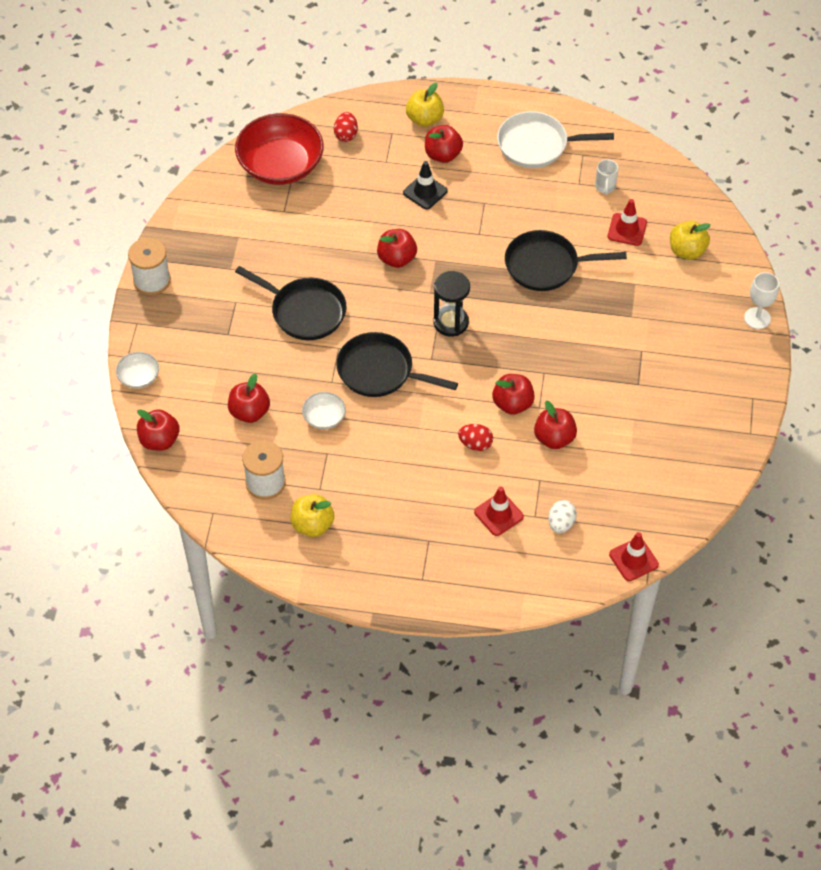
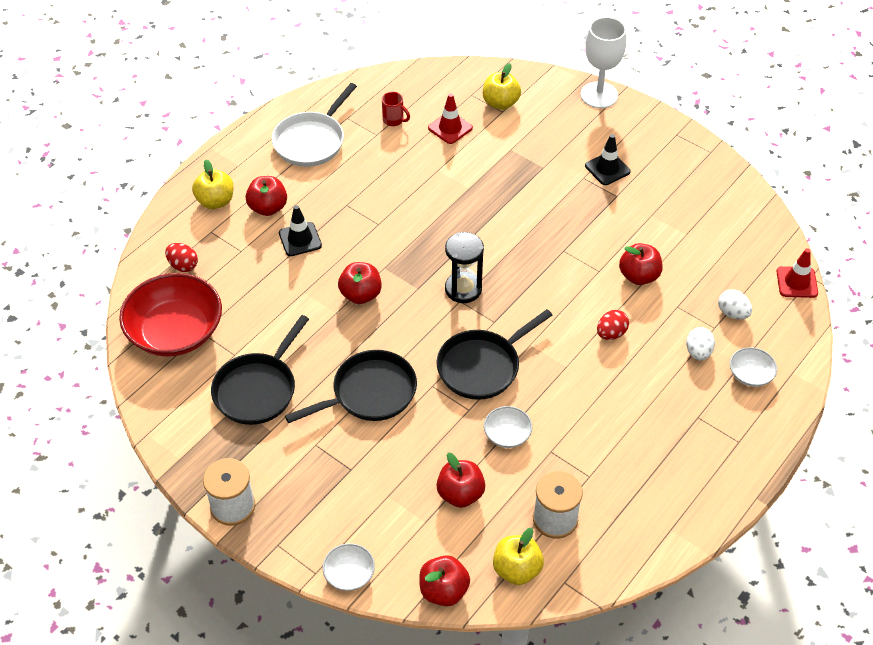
camera: 60 degrees left, 5 degrees down
yellow apple [291,494,335,537] -> yellow apple moved to [493,528,544,585]
red traffic cone [474,486,524,536] -> white egg [686,327,715,361]
red apple [492,374,535,415] -> none
black pan [505,230,627,291] -> black pan moved to [211,315,309,425]
white mug [595,159,619,195] -> red mug [382,92,410,126]
white goblet [744,272,779,329] -> white goblet [581,17,627,108], size x1.52
none -> black traffic cone [585,134,631,185]
none -> white bowl [730,347,777,387]

